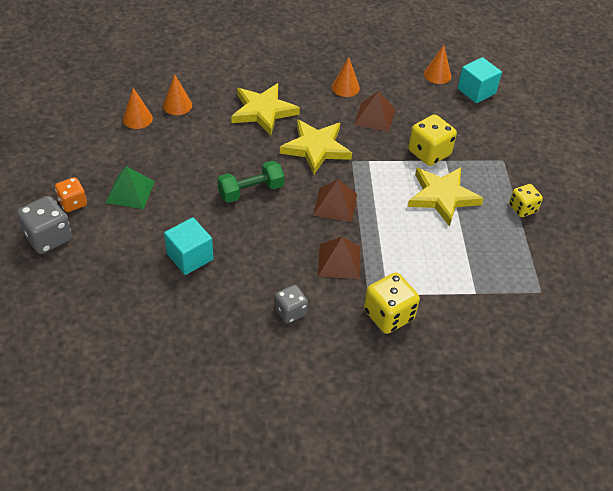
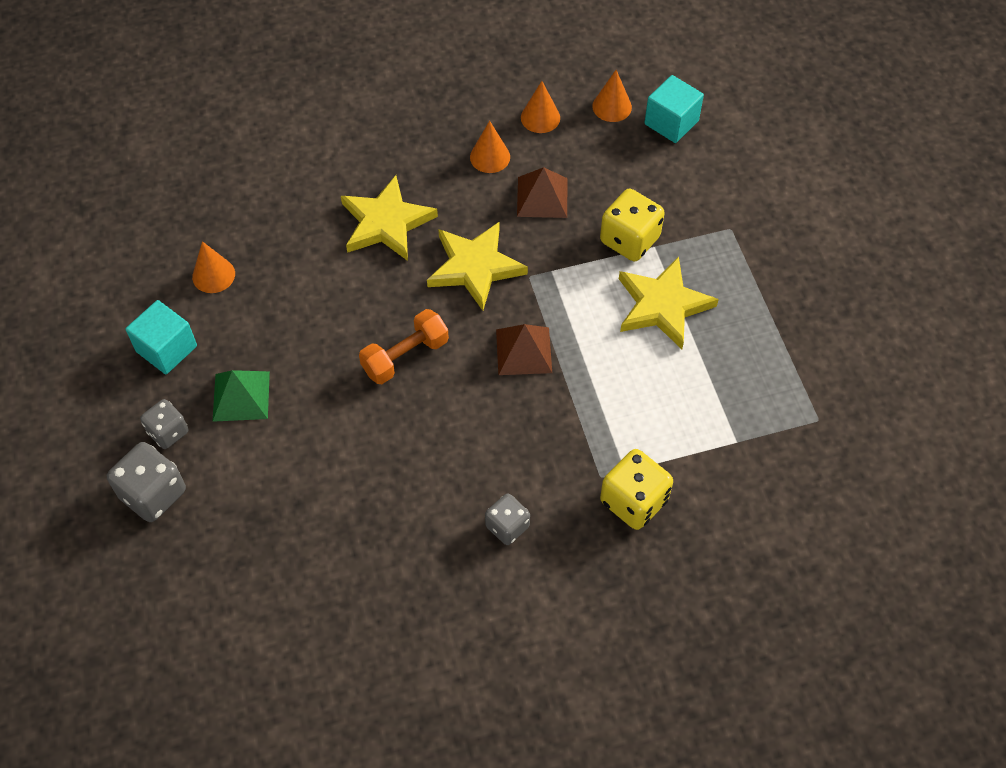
camera: 10 degrees left, 10 degrees up
orange dice [55,177,87,212] -> grey dice [140,399,189,449]
orange cone [163,74,192,115] -> orange cone moved to [521,81,560,133]
turquoise cube [164,217,214,275] -> turquoise cube moved to [125,300,197,374]
green dumbbell [217,161,284,203] -> orange dumbbell [359,309,449,384]
brown pyramid [318,237,360,279] -> none
yellow dice [509,184,543,217] -> none

